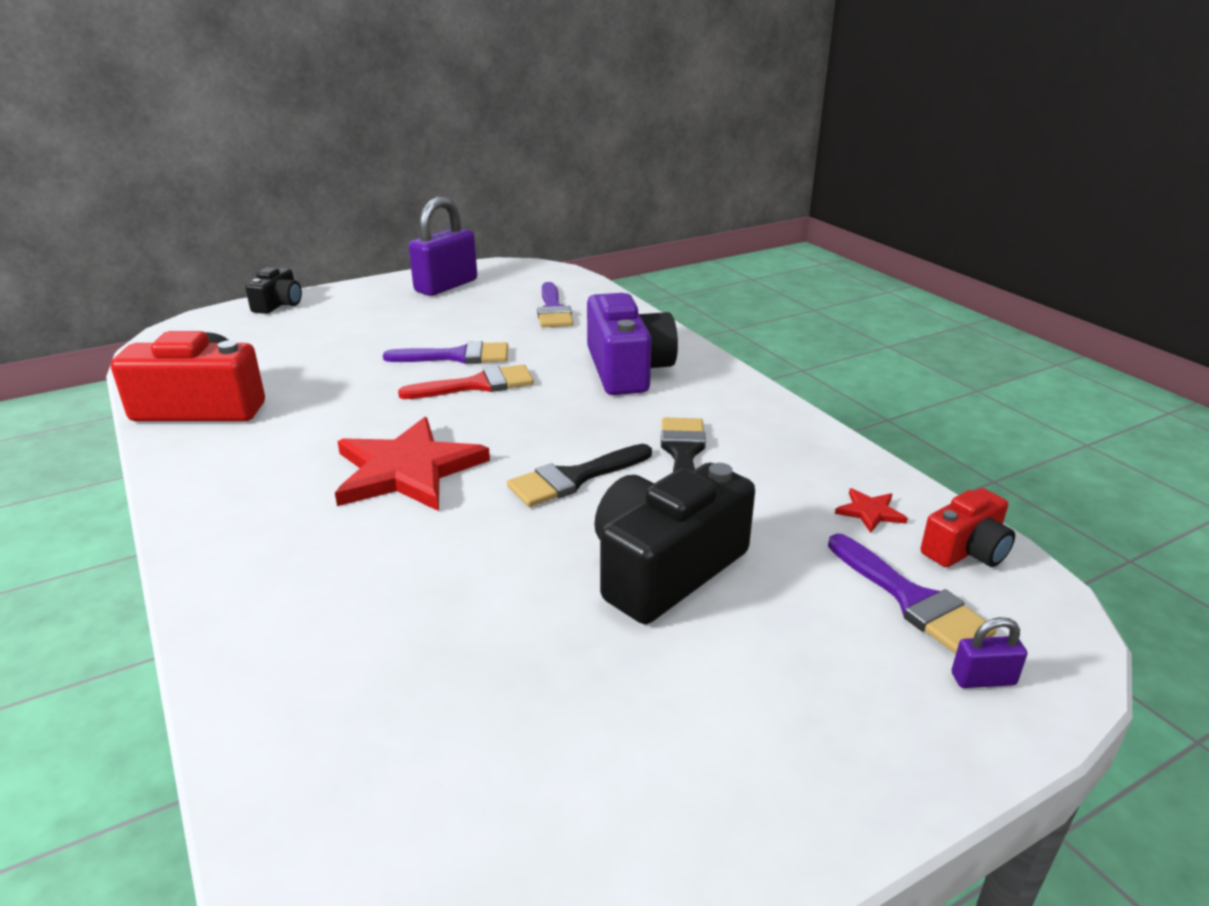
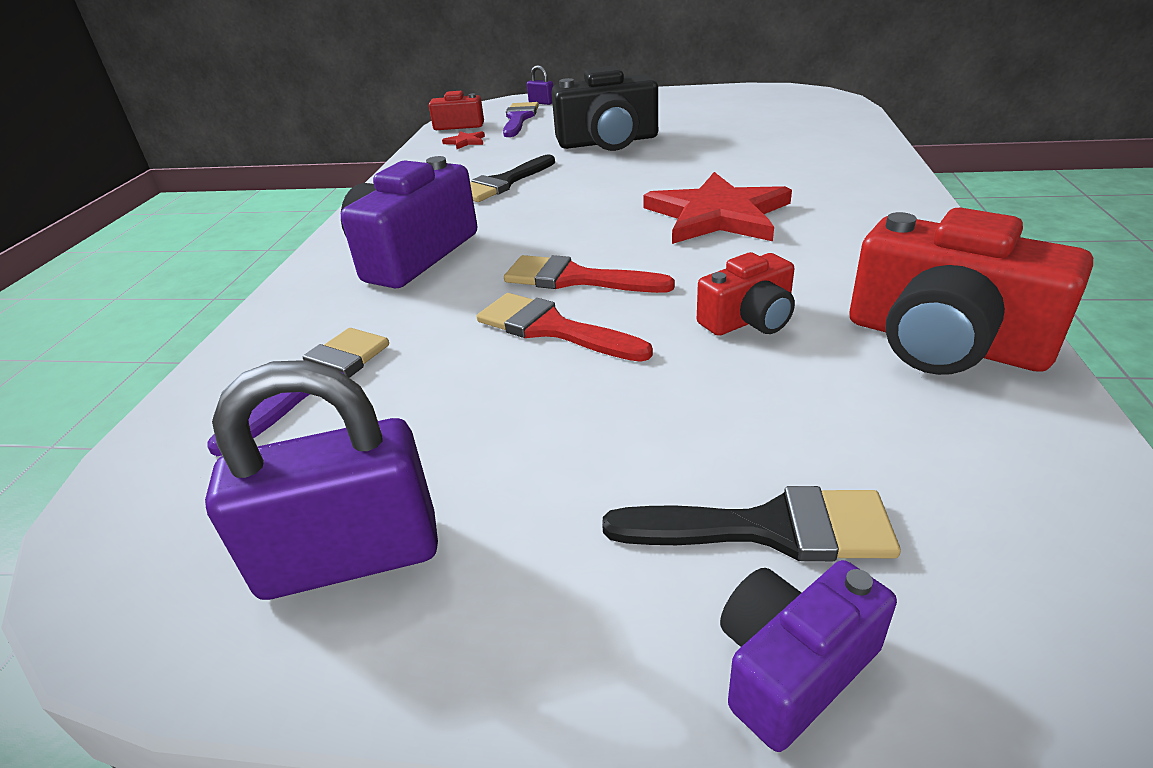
camera: 140 degrees left, 5 degrees up
black camera [245,267,302,314] -> purple camera [720,560,897,752]
purple brush [383,341,508,364] -> red brush [477,293,653,362]
black brush [507,444,652,507] -> black brush moved to [602,486,901,561]
none -> red camera [697,252,795,336]

